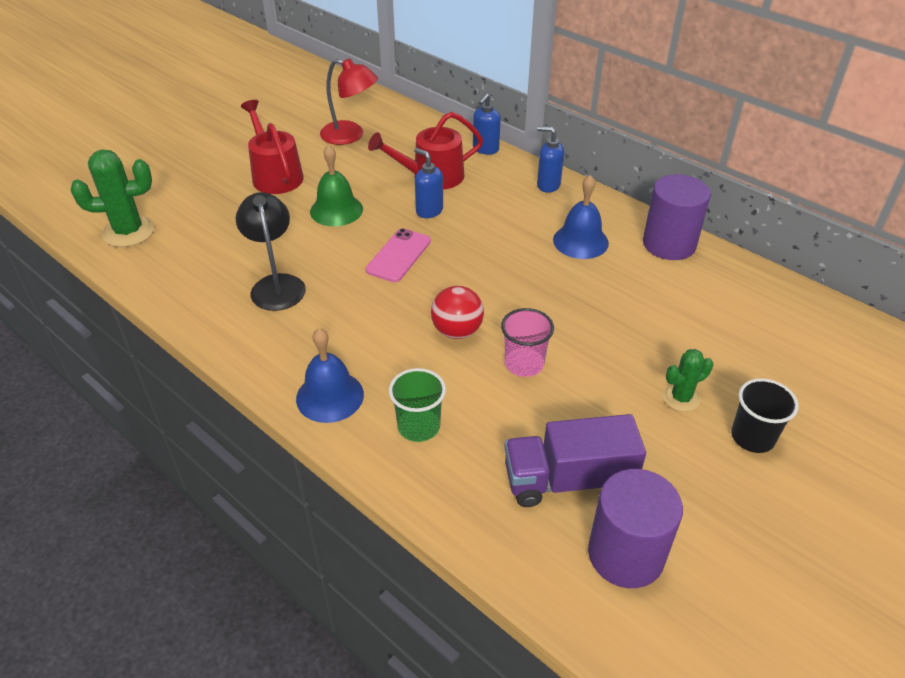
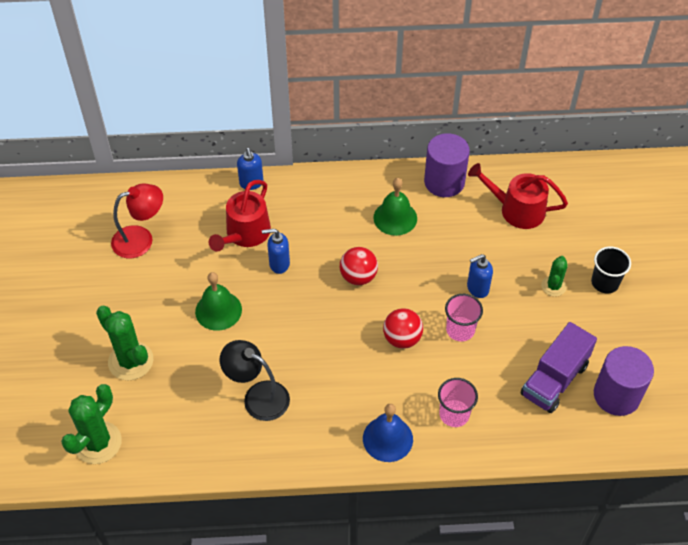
camera: 45 degrees left, 10 degrees up
red watering can [241,100,304,194] -> red watering can moved to [468,163,568,229]
pink phone [366,228,431,282] -> none
green cup [389,368,446,442] -> pink cup [438,378,478,427]
blue soap dispenser [537,126,564,193] -> blue soap dispenser moved to [467,254,493,298]
blue bell [553,175,609,259] -> green bell [373,178,417,236]
none -> green cactus [96,306,153,381]
none -> red ball [340,247,378,285]

